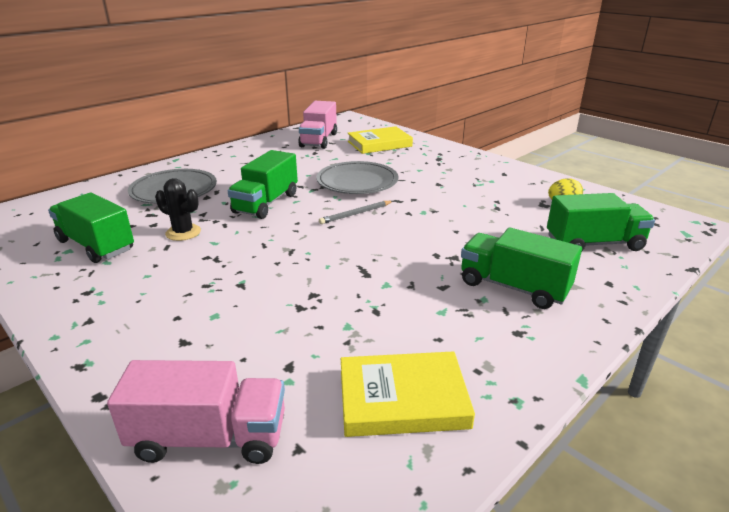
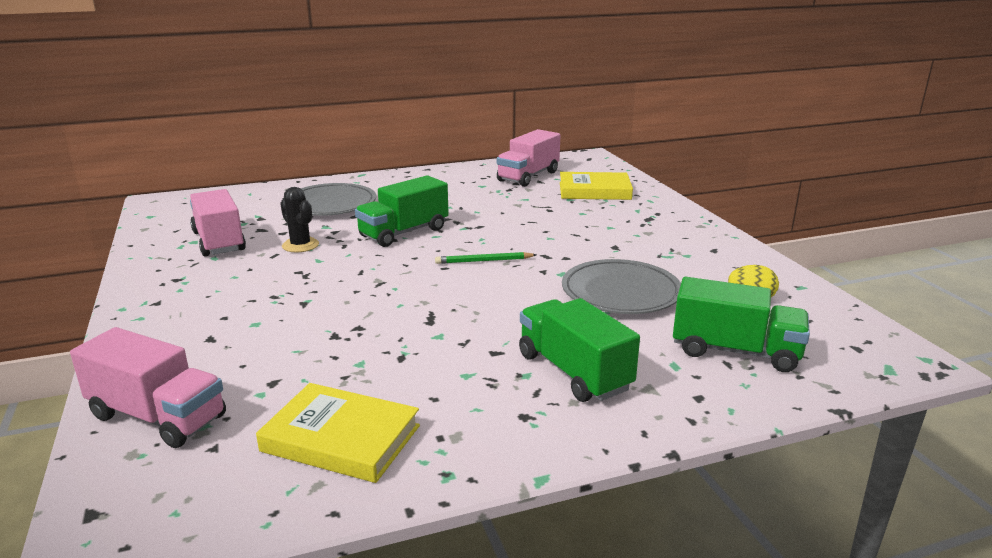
camera: 25 degrees right, 5 degrees down
green truck [48,192,134,263] -> pink truck [190,189,246,257]
grey plate [317,161,399,194] -> grey plate moved to [562,259,681,314]
grey pencil [319,201,393,224] -> green pencil [435,252,537,264]

